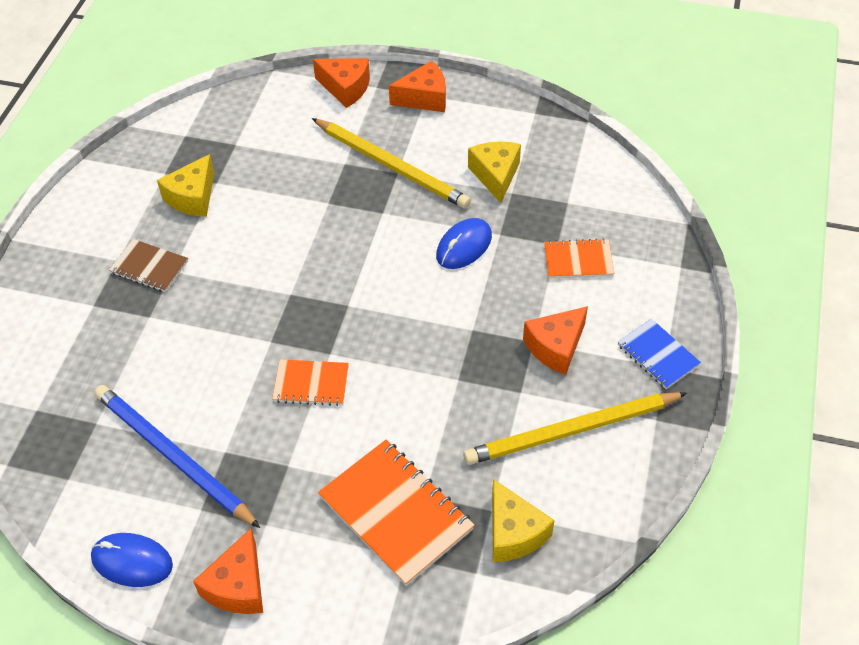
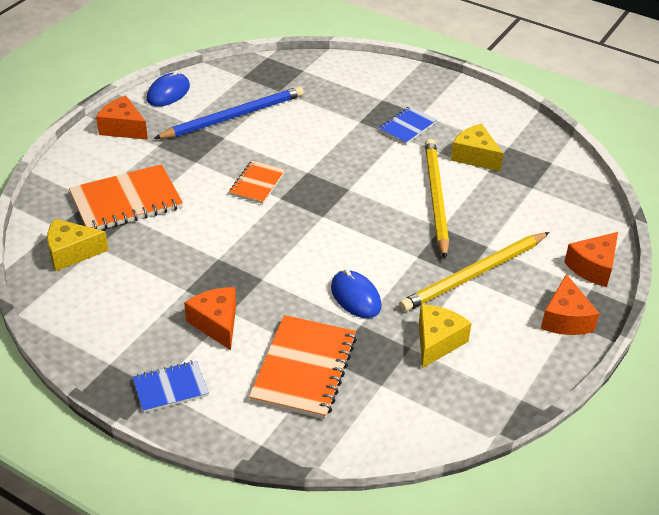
camera: 105 degrees right, 10 degrees down
brown notebook [109,239,188,292] -> blue notebook [379,106,437,145]
yellow pencil [463,392,687,465] -> yellow pencil moved to [425,138,449,259]
yellow cheese [468,141,521,203] -> yellow cheese turned 75 degrees counterclockwise [419,304,472,368]
orange notebook [544,238,614,278] -> orange notebook [249,315,357,419], size x1.75

